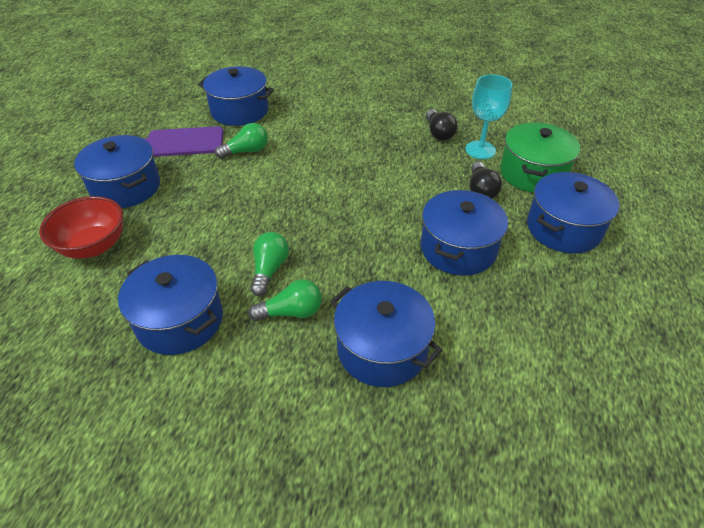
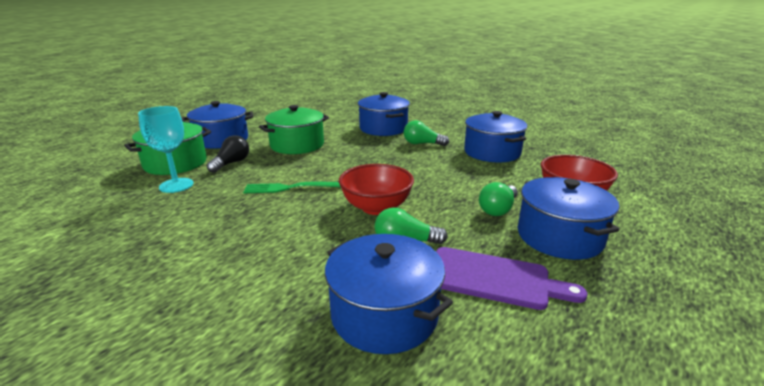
camera: 155 degrees left, 20 degrees down
green light bulb [251,232,289,296] -> green light bulb moved to [479,182,518,216]
blue pot [421,190,508,276] -> green pot [259,105,329,154]
black light bulb [426,109,458,141] -> none
none -> green fork [243,182,341,193]
none -> red bowl [339,164,414,215]

